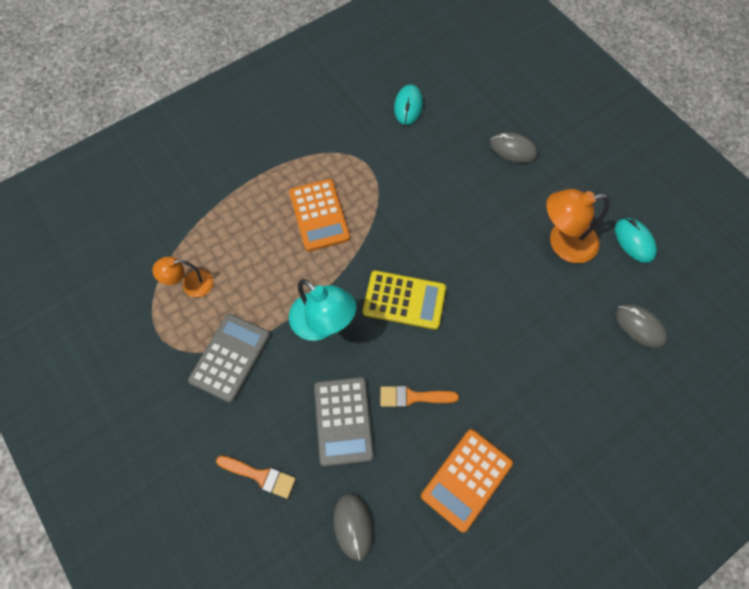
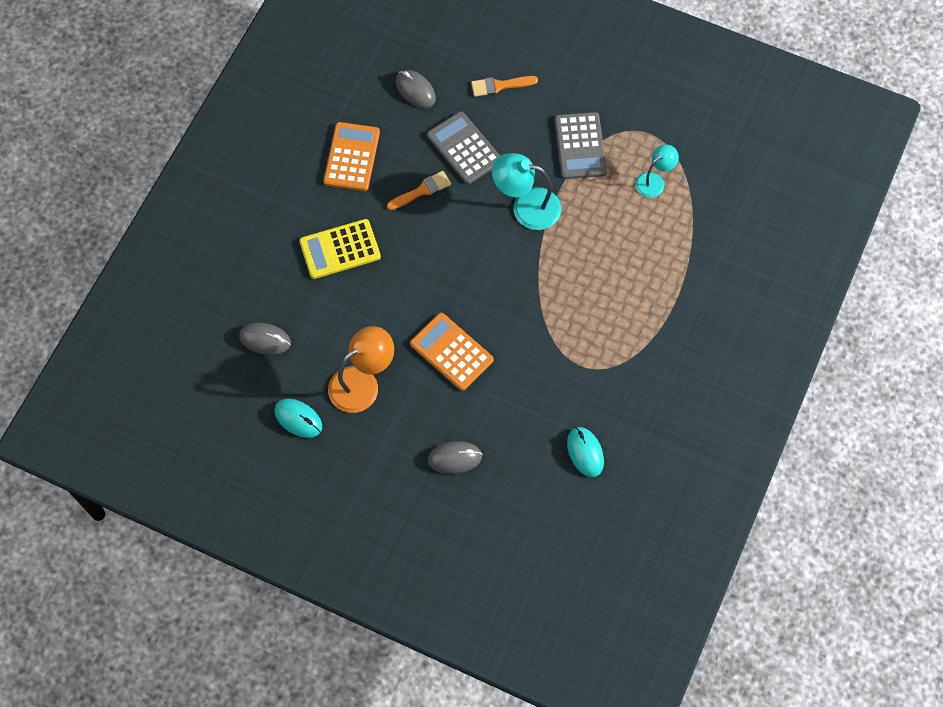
camera: 150 degrees right, 0 degrees up
orange lamp [153,256,214,297] -> turquoise lamp [635,144,679,198]
orange calculator [289,179,350,252] -> orange calculator moved to [410,313,494,391]
yellow calculator [363,271,446,330] -> yellow calculator moved to [299,219,381,279]

